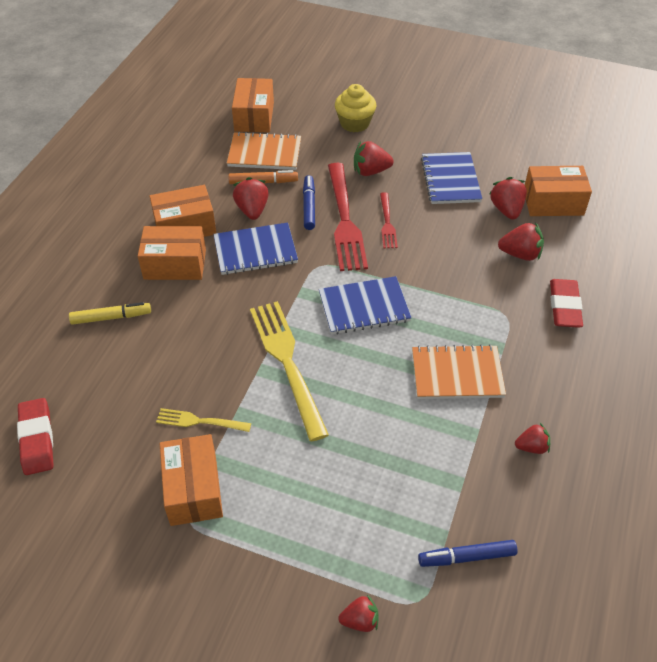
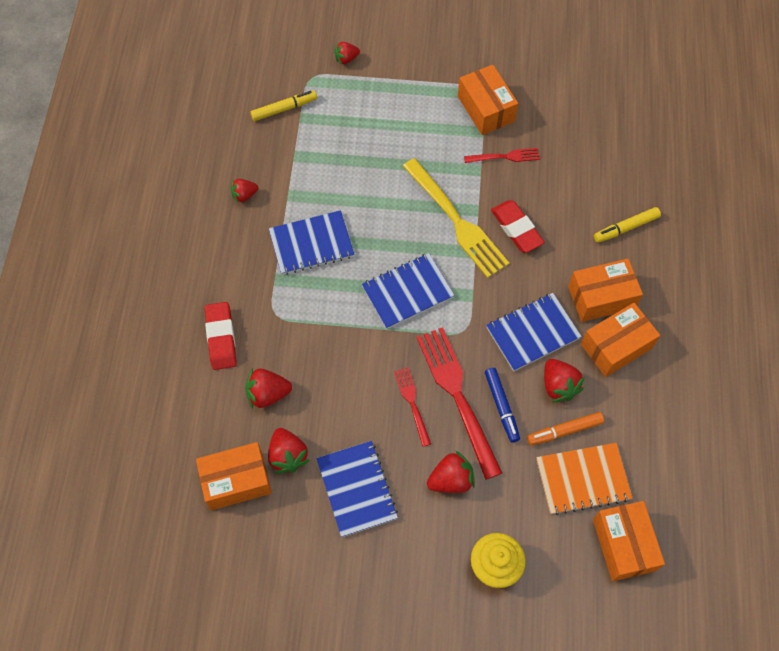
camera: 165 degrees right, 15 degrees up
red eraser [17,398,53,475] -> red eraser moved to [491,200,545,253]
yellow fork [156,408,251,432] -> red fork [464,148,540,163]
orange notebook [412,344,506,399] -> blue notebook [269,210,355,275]
blue marker [418,540,517,567] -> yellow marker [250,91,317,121]

